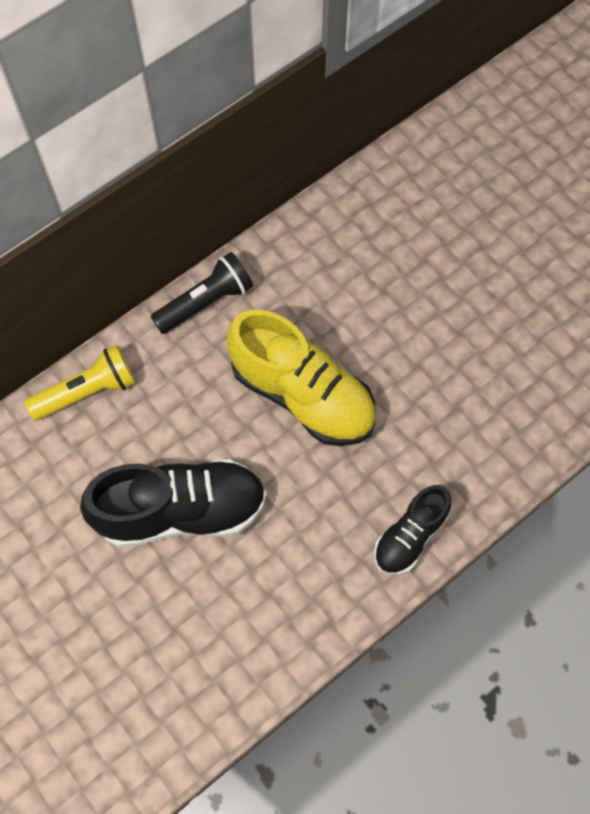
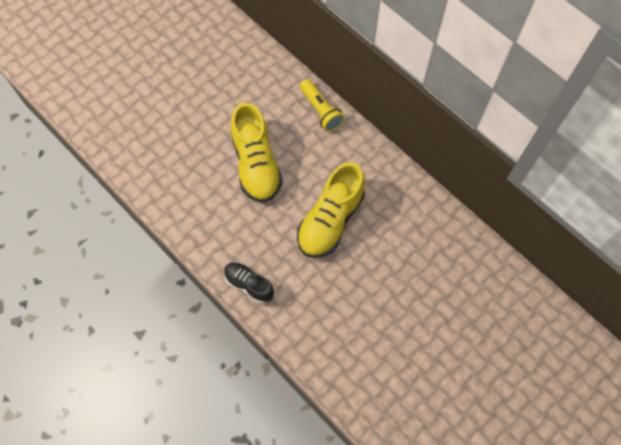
camera: 85 degrees right, 0 degrees up
black shoe [80,459,267,548] -> yellow shoe [231,103,283,203]
black flashlight [151,252,253,334] -> none

